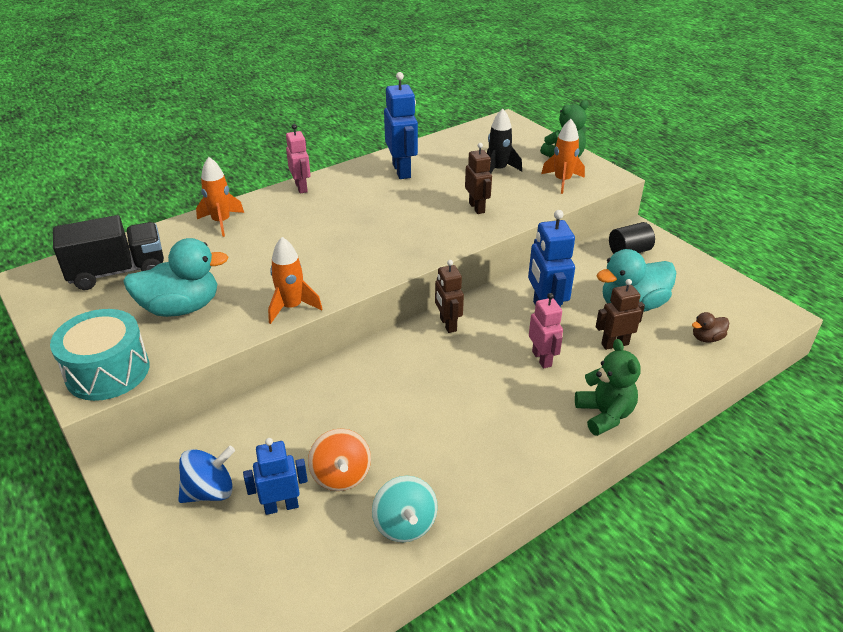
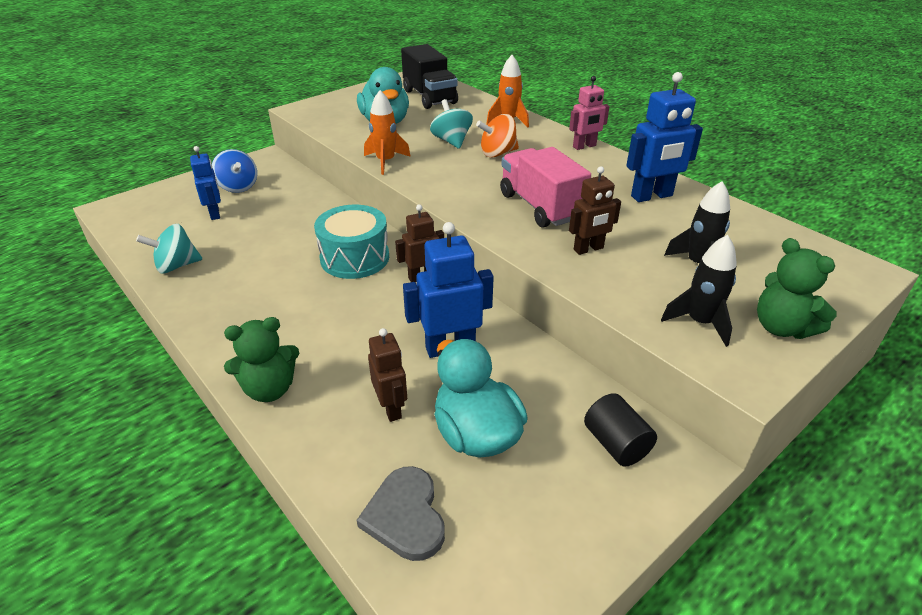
camera: 85 degrees right, 0 degrees up
turquoise drum [50,309,150,401] -> turquoise drum moved to [314,205,389,279]
orange spinning top [308,428,371,491] -> orange spinning top moved to [476,114,519,157]
pink robot [529,293,563,368] -> none
orange rocket [541,119,585,194] -> black rocket [661,235,737,347]
brown duck [692,312,729,342] -> grey heart [357,466,445,561]
none -> turquoise spinning top [430,99,473,149]
none -> pink truck [500,147,591,228]

